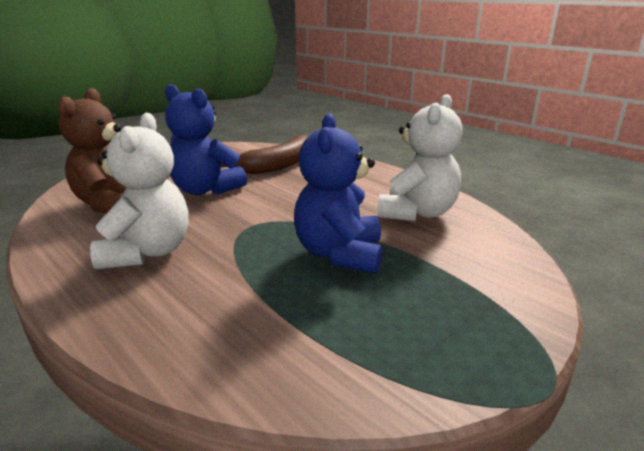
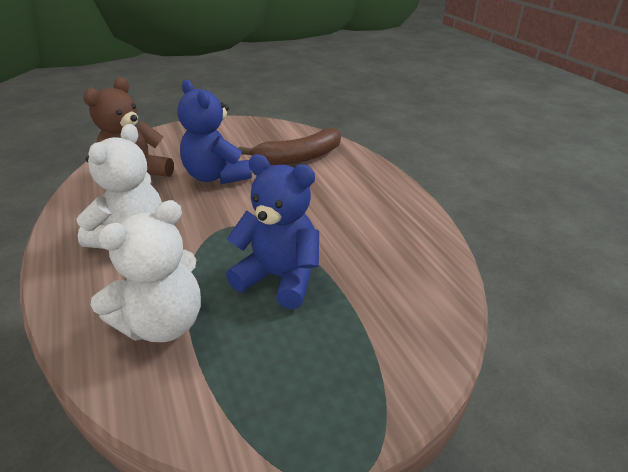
camera: 20 degrees right, 10 degrees up
blue teddy bear [294,113,383,273] -> blue teddy bear turned 90 degrees clockwise [226,154,319,309]
white teddy bear [378,94,463,221] -> white teddy bear moved to [91,200,201,342]

